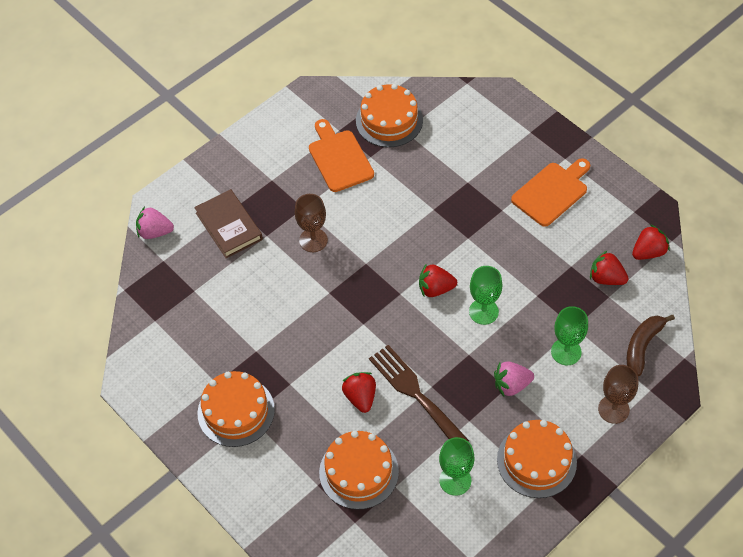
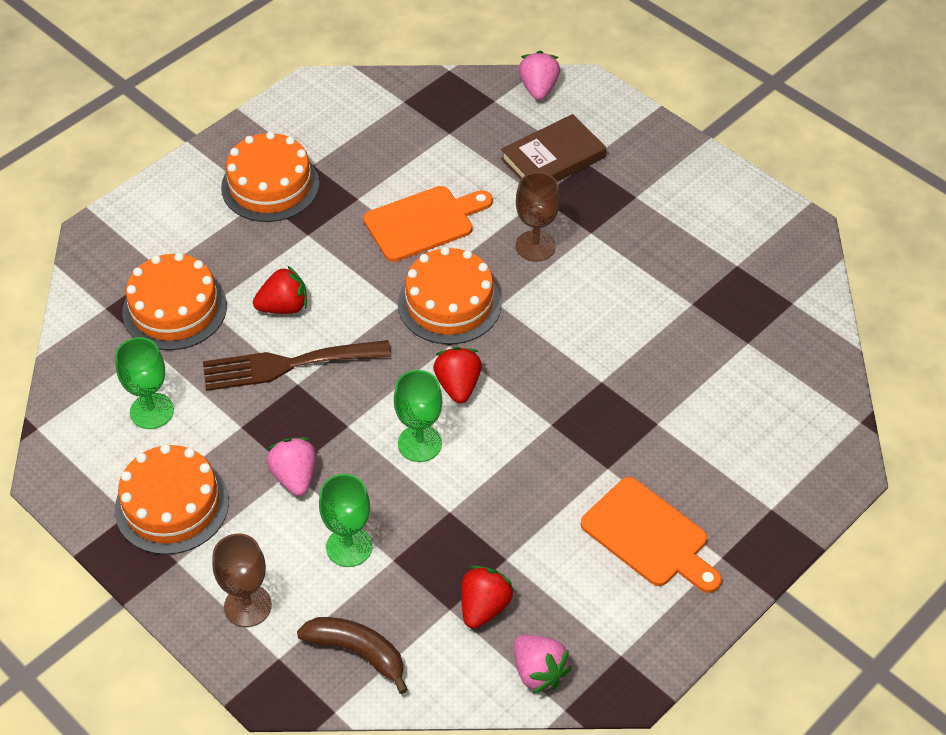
camera: 85 degrees right, 5 degrees down
orange cutting board [309,119,374,192] -> orange cutting board moved to [363,186,493,262]
orange cake [356,84,423,147] -> orange cake moved to [398,247,502,344]
brown fork [369,345,469,442] -> brown fork turned 150 degrees counterclockwise [203,340,391,391]
red strawberry [632,224,670,260] -> pink strawberry [514,635,572,694]

